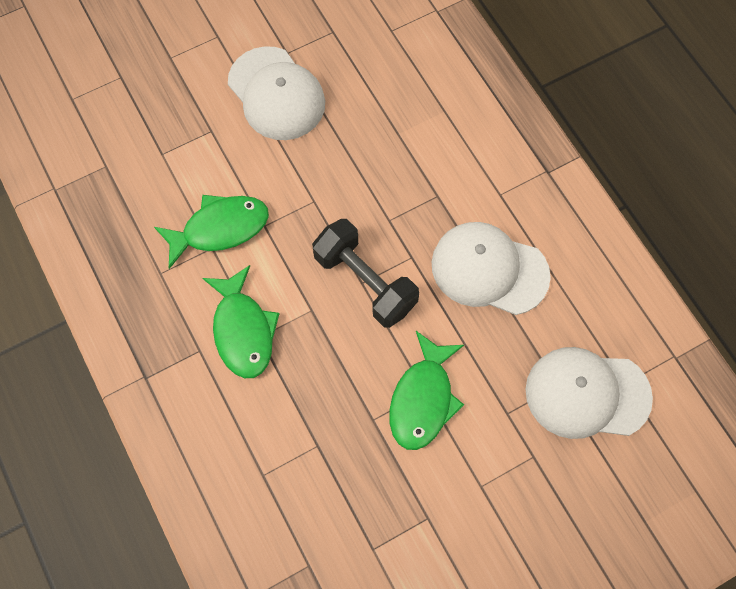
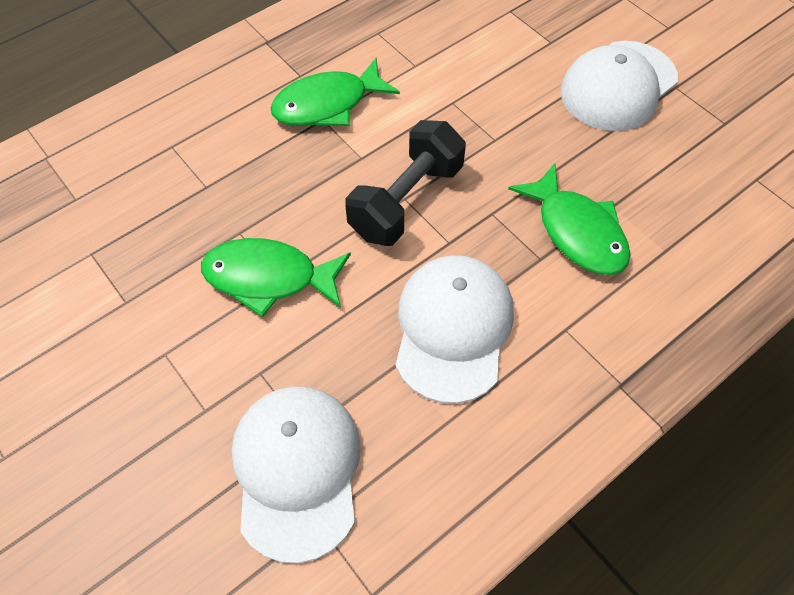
camera: 80 degrees right, 10 degrees down
green fish [154,195,269,269] -> green fish moved to [508,164,630,275]

